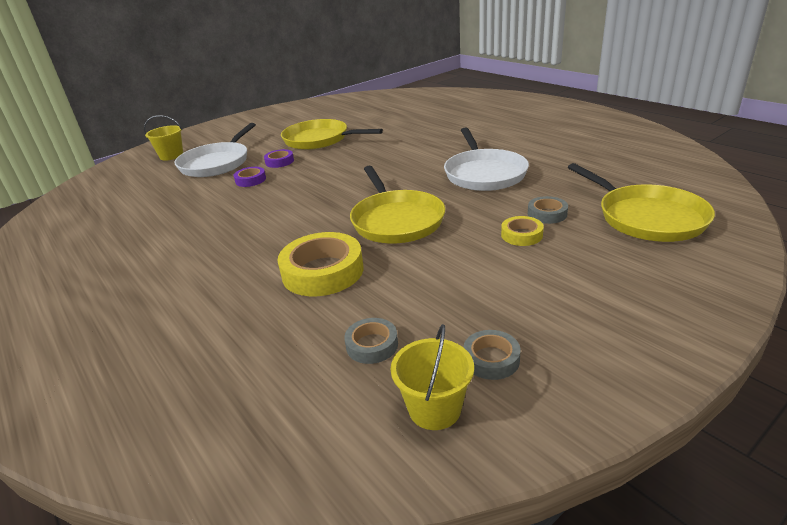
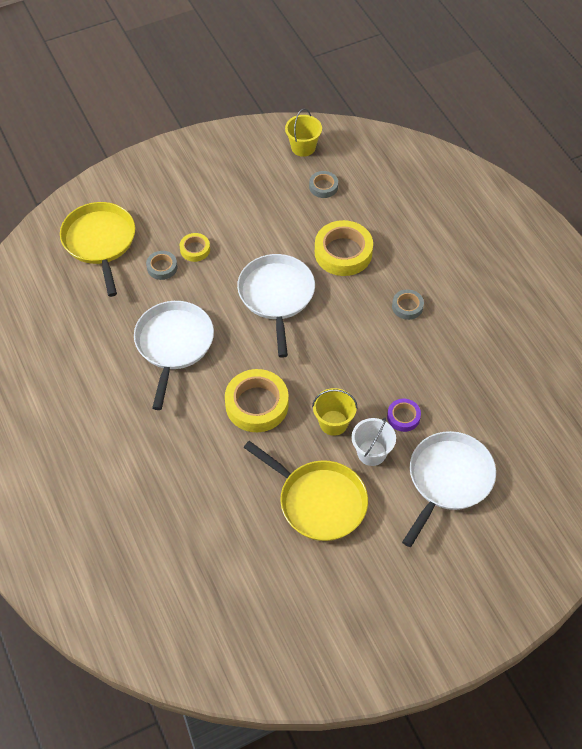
camera: 170 degrees left, 25 degrees up
yellow bucket [144,115,183,161] -> yellow bucket moved to [312,388,357,436]
purple tape [264,149,294,168] -> white bucket [352,418,396,466]
yellow pan [350,166,445,243] -> white pan [237,254,315,358]
grey tape [464,330,521,380] -> grey tape moved to [392,289,424,320]
none -> yellow tape [225,369,289,432]

